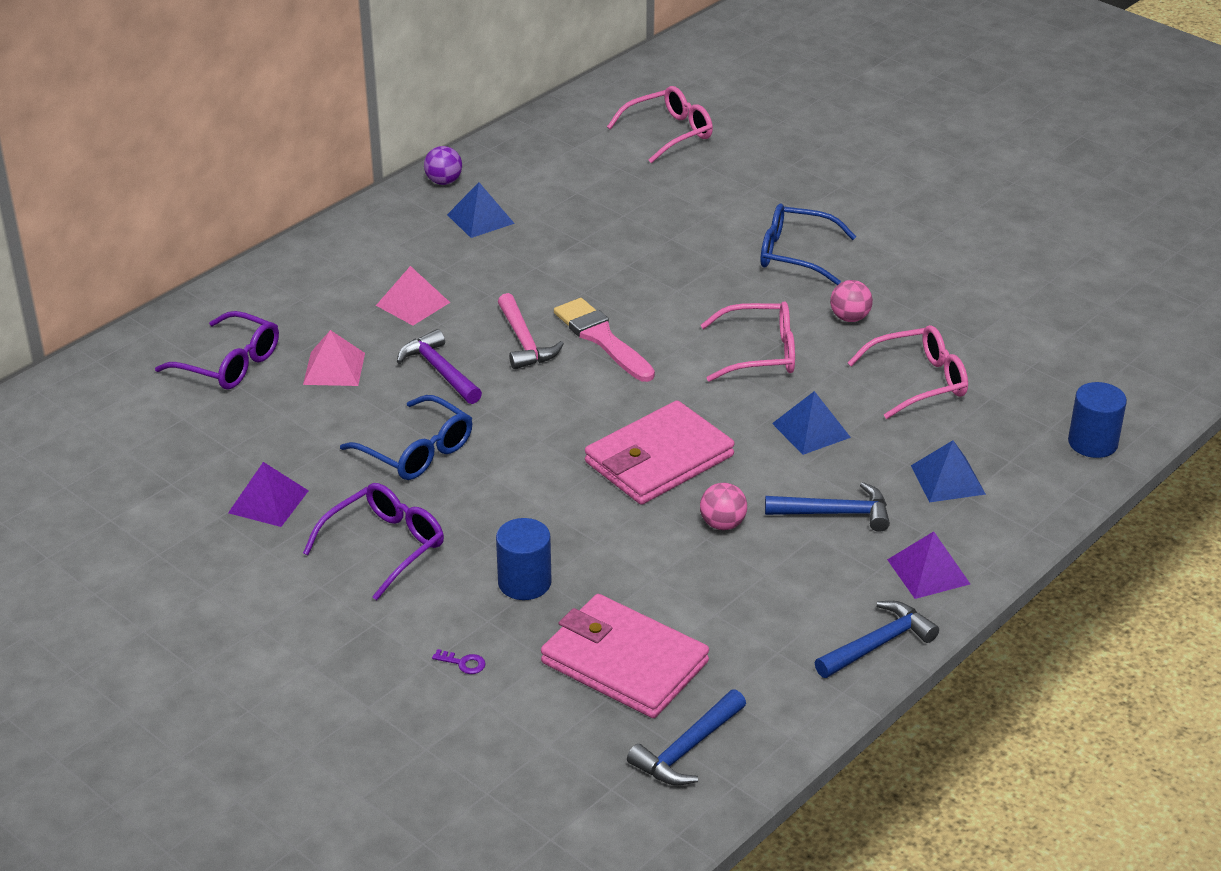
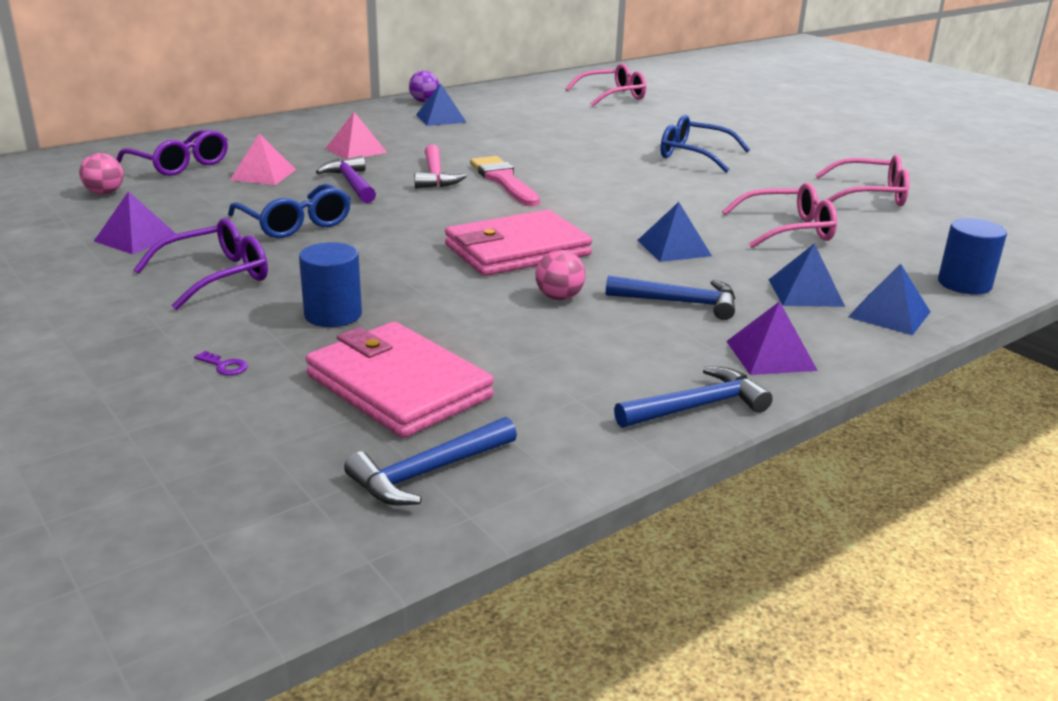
camera: 10 degrees right, 10 degrees down
pink glasses [701,301,795,382] -> pink glasses moved to [816,154,910,206]
pink ball [830,280,873,322] -> pink ball moved to [79,153,123,194]
none -> blue pyramid [848,264,930,335]

